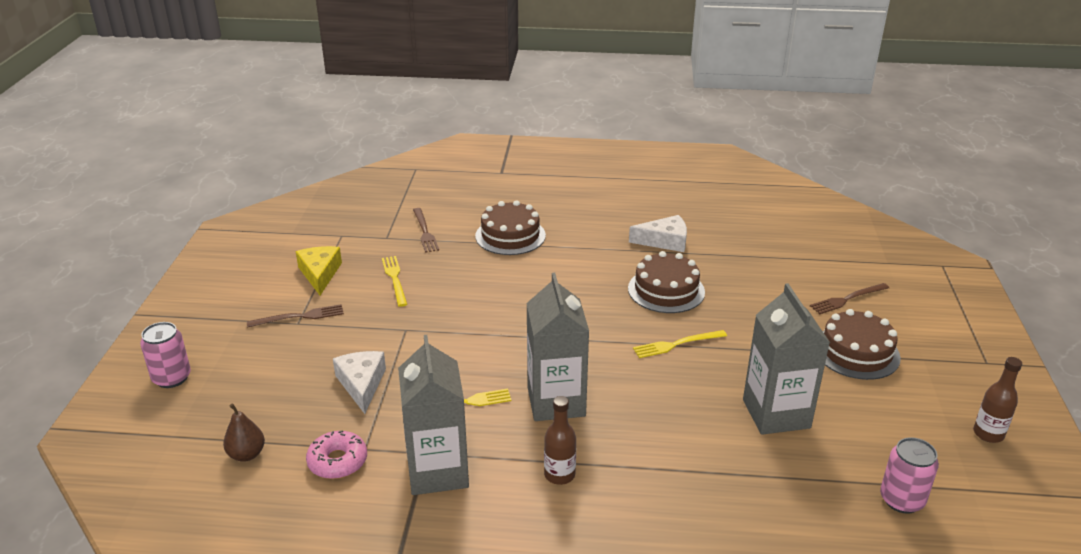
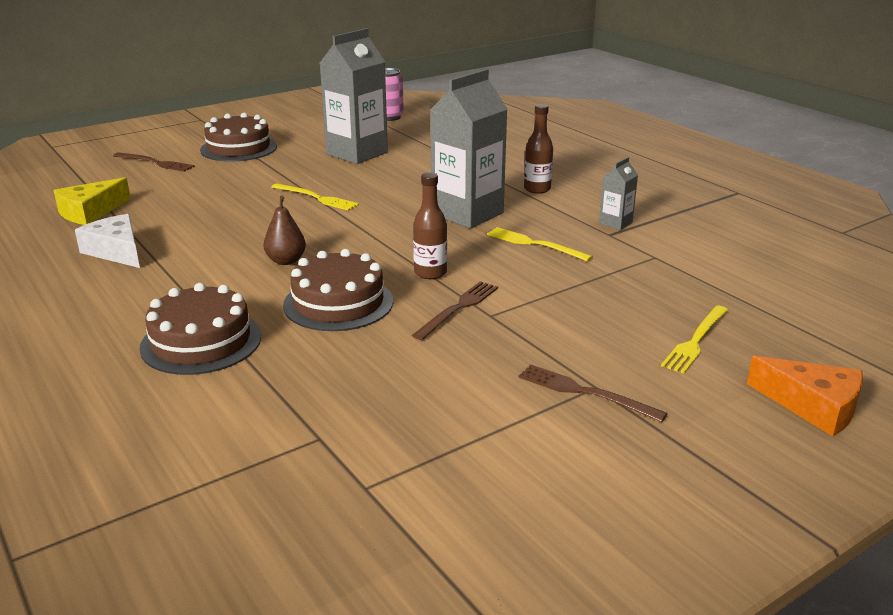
camera: 130 degrees left, 5 degrees down
pink can [140,322,191,388] -> orange cheese [747,356,863,436]
brown pear [223,403,265,462] -> brown pear moved to [263,196,306,265]
yellow cheese [296,246,342,295] -> yellow cheese moved to [53,177,131,225]
pink donut [306,430,367,479] -> none
white cheese [333,351,386,414] -> none
yellow fork [382,256,407,307] -> yellow fork moved to [661,306,728,374]
grey carton [398,335,469,495] -> grey carton [599,157,638,230], size x0.46
brown fork [413,208,439,253] -> brown fork moved to [412,281,498,340]
brown cake [628,251,705,313] -> brown cake moved to [283,249,393,331]
brown bottle [973,357,1022,443] -> brown bottle moved to [413,172,447,279]

